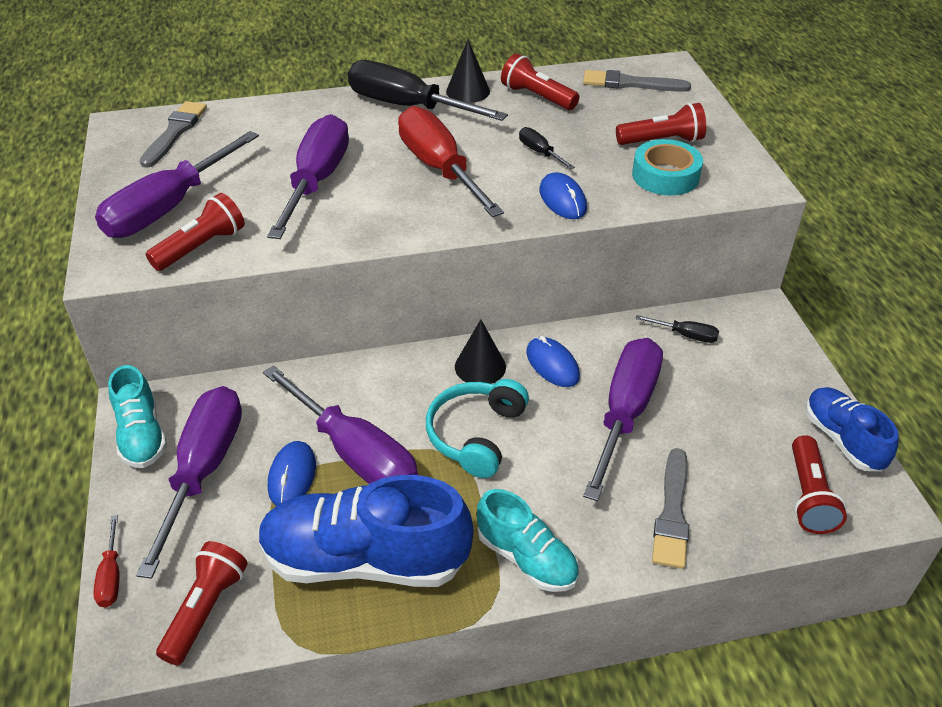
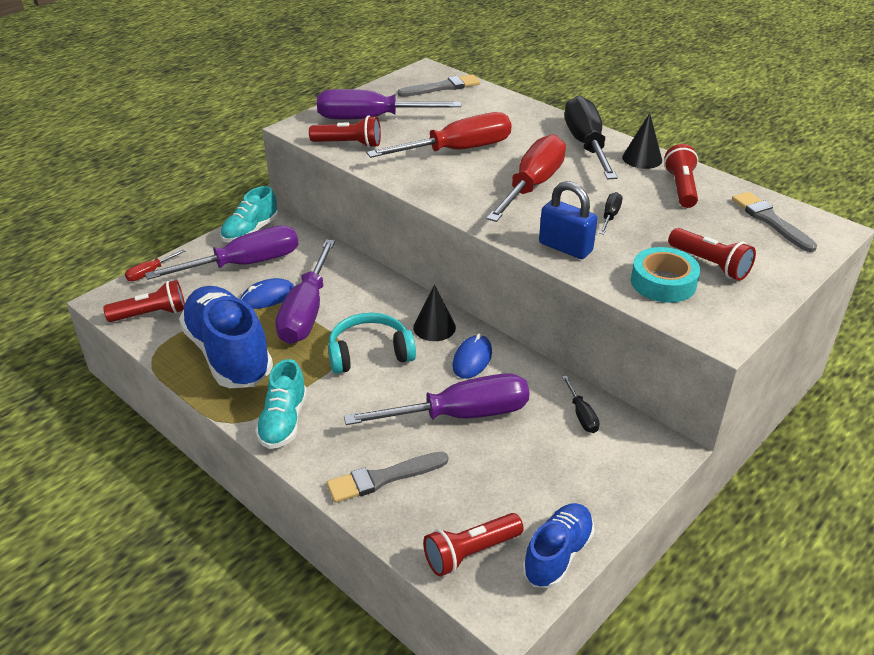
camera: 55 degrees right, 5 degrees down
purple screwdriver [267,114,349,239] -> red screwdriver [367,112,511,158]
blue mouse [540,172,587,219] -> blue padlock [539,181,597,259]

